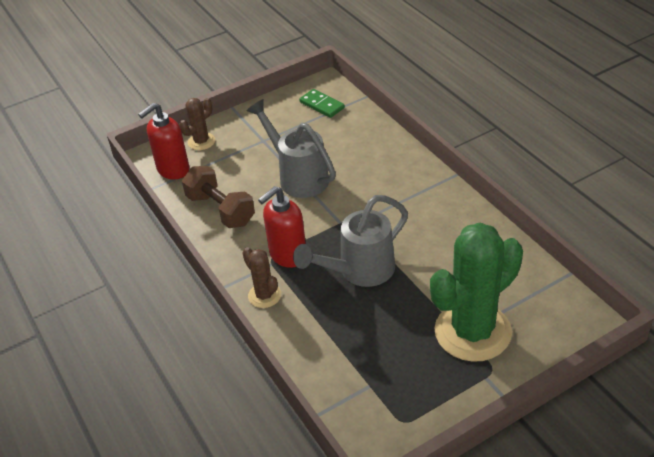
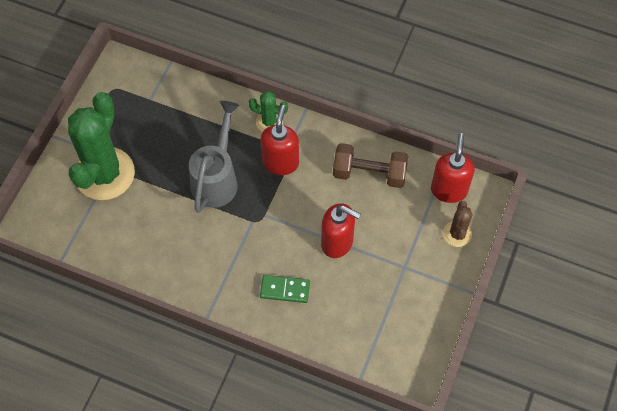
camera: 140 degrees right, 20 degrees up
brown cactus [242,247,281,308] -> green cactus [248,91,288,132]
grey watering can [246,99,336,198] -> red soap dispenser [321,203,361,258]
green domino [299,89,345,118] -> green domino moved to [260,275,310,303]

